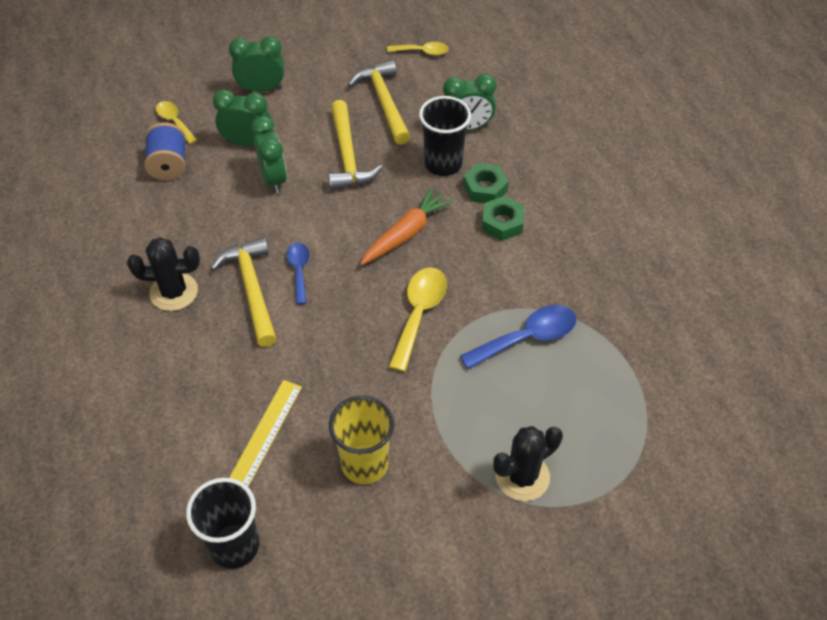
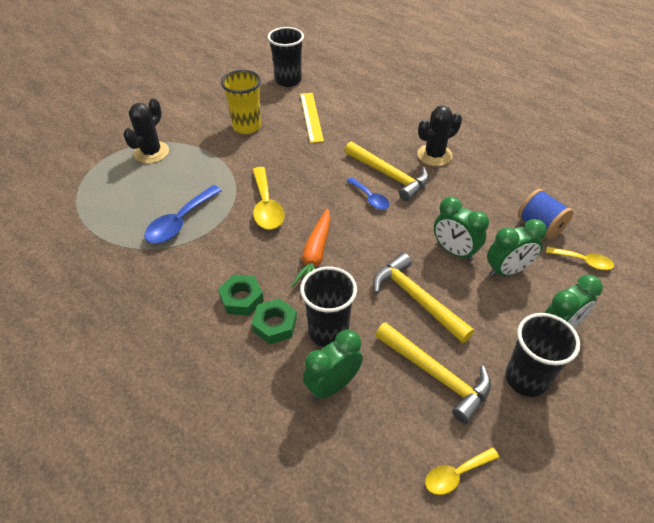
camera: 150 degrees right, 5 degrees down
none -> black cup [505,313,580,397]

